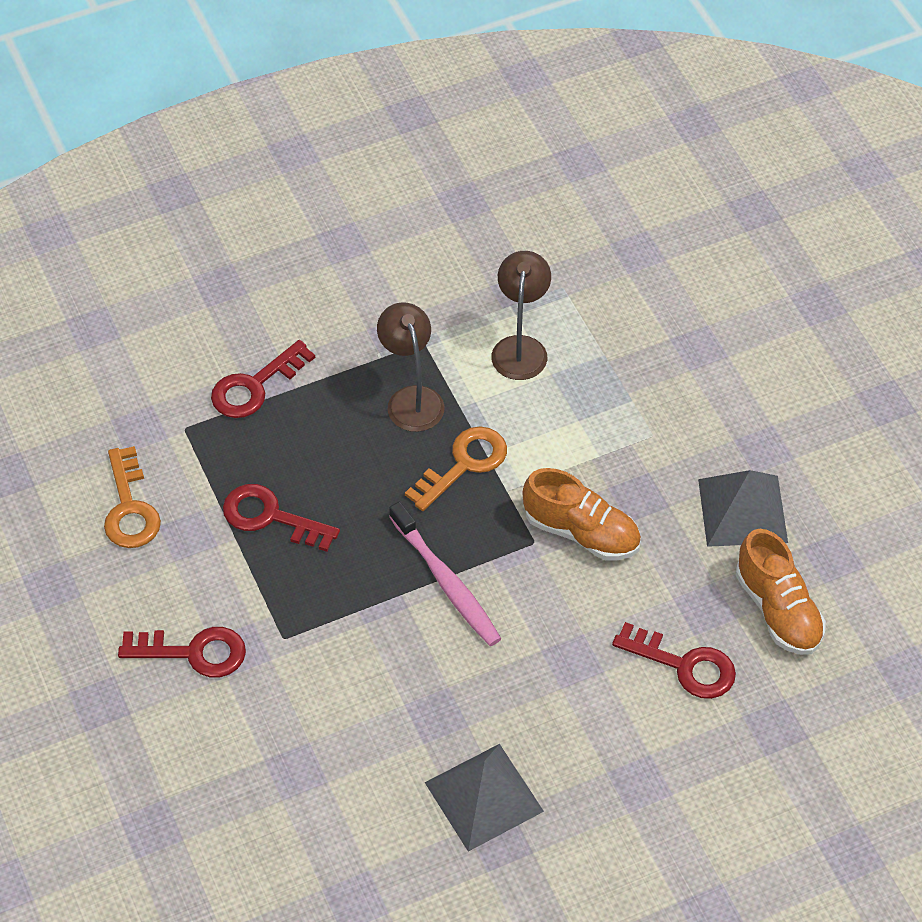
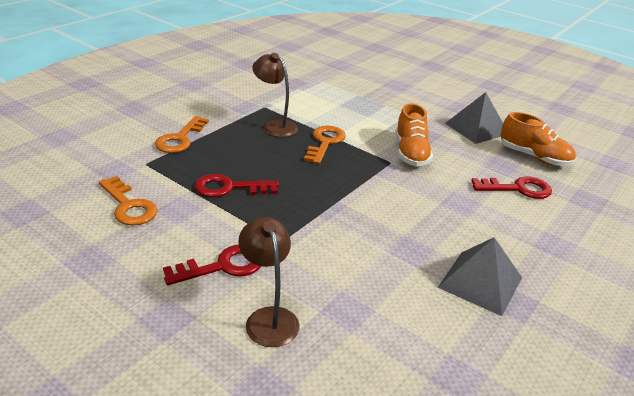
camera: 30 degrees left, 20 degrees down
red key [211,340,315,418] -> orange key [155,116,209,153]
pink toothbrush [389,502,501,646] -> none
brown lamp [491,251,551,380] -> brown lamp moved to [239,217,299,347]
orange shoe [523,468,641,560] -> orange shoe turned 90 degrees clockwise [395,103,433,166]

